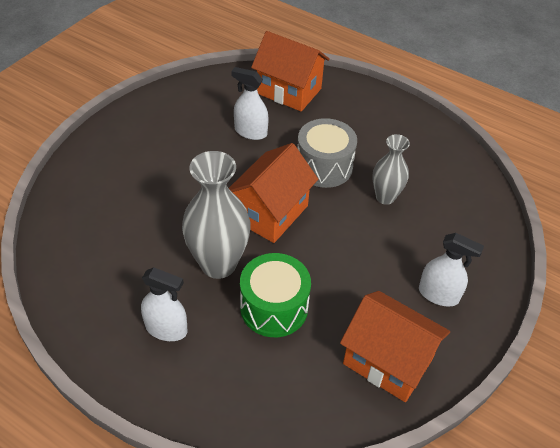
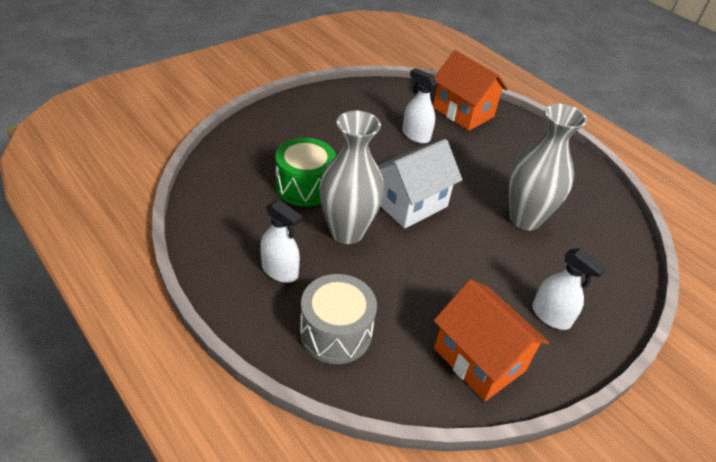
camera: 15 degrees right, 5 degrees down
orange house [229,143,318,243] -> white house [378,139,462,229]
green drum [240,253,311,337] -> green drum moved to [275,138,336,207]
grey drum [297,118,357,188] -> grey drum moved to [300,274,377,364]
grey vase [372,134,410,205] -> grey vase [509,104,587,230], size x1.67

